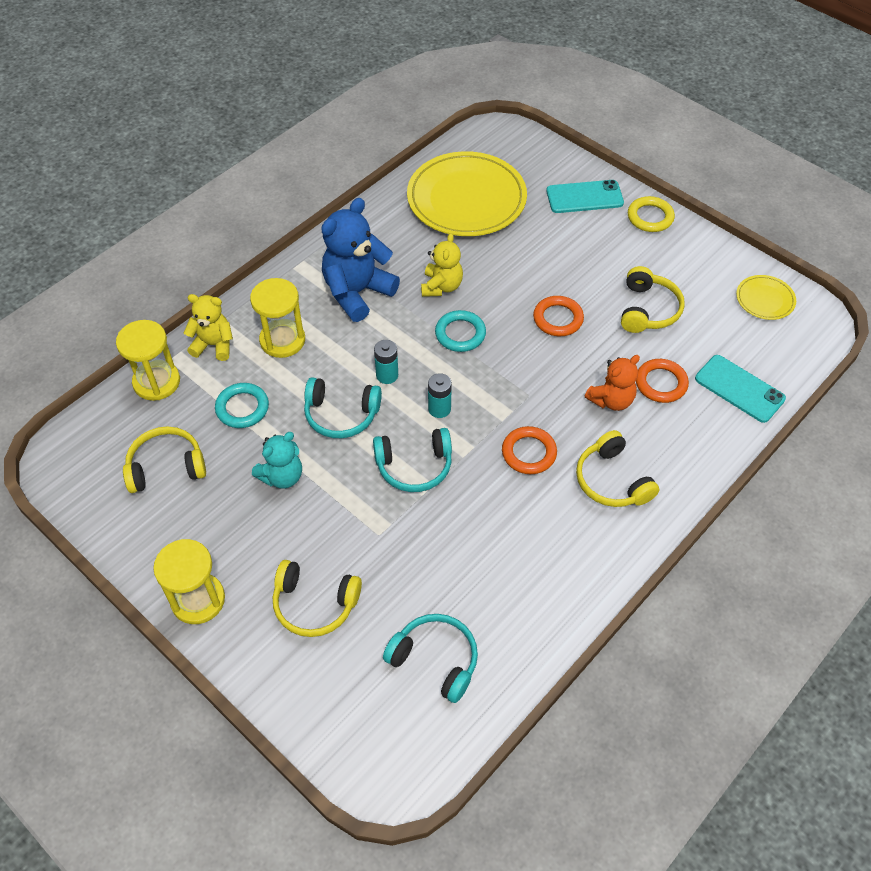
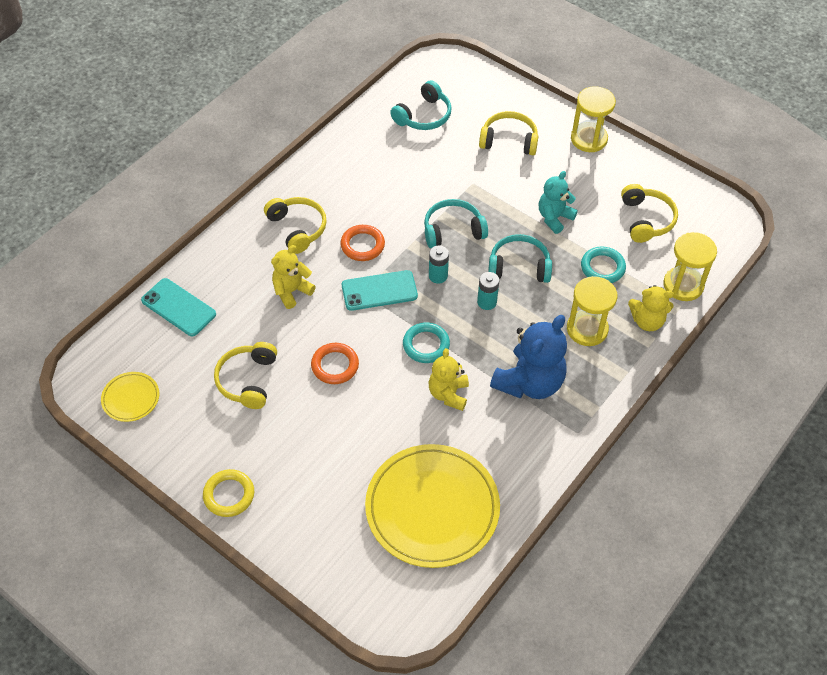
camera: 175 degrees right, 0 degrees up
yellow headphones [123,426,206,493] -> yellow headphones turned 75 degrees counterclockwise [621,184,678,243]
turquoise headphones [383,614,478,703] -> turquoise headphones turned 75 degrees counterclockwise [390,80,451,130]
turquoise phone [546,180,624,213] -> turquoise phone moved to [342,270,418,311]
orange teddy bear [585,355,640,411] -> yellow teddy bear [271,245,316,309]
orange ring [636,359,689,403] -> none

